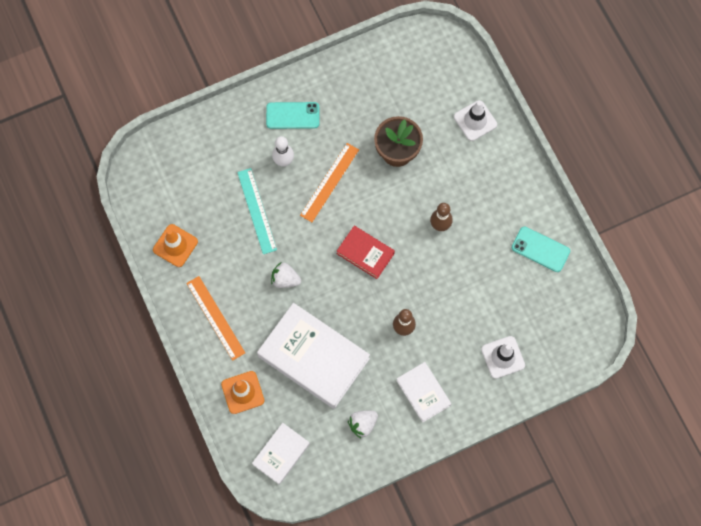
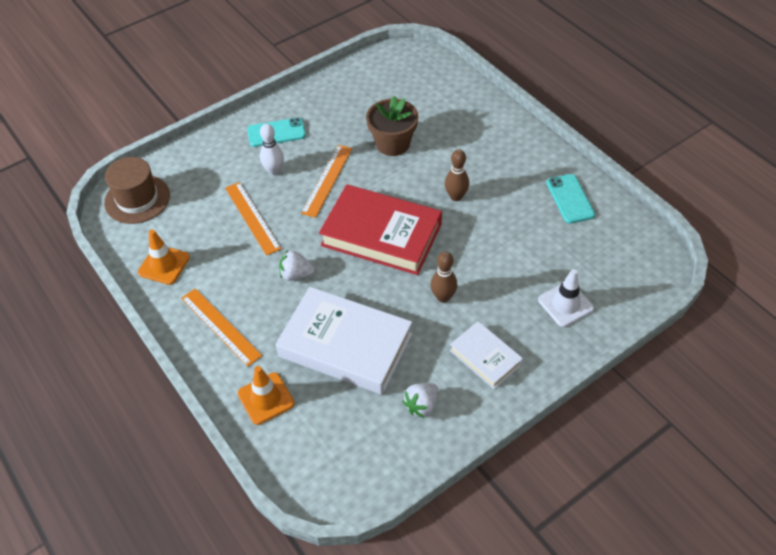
camera: 10 degrees left, 20 degrees down
turquoise ruler [237,168,277,254] -> orange ruler [225,182,281,256]
white book [252,423,310,485] -> none
red book [337,226,395,279] -> red book [319,184,442,275], size x1.88
white traffic cone [454,100,497,141] -> none
turquoise phone [512,227,570,272] -> turquoise phone turned 60 degrees clockwise [546,174,595,224]
none -> brown hat [104,157,170,224]

